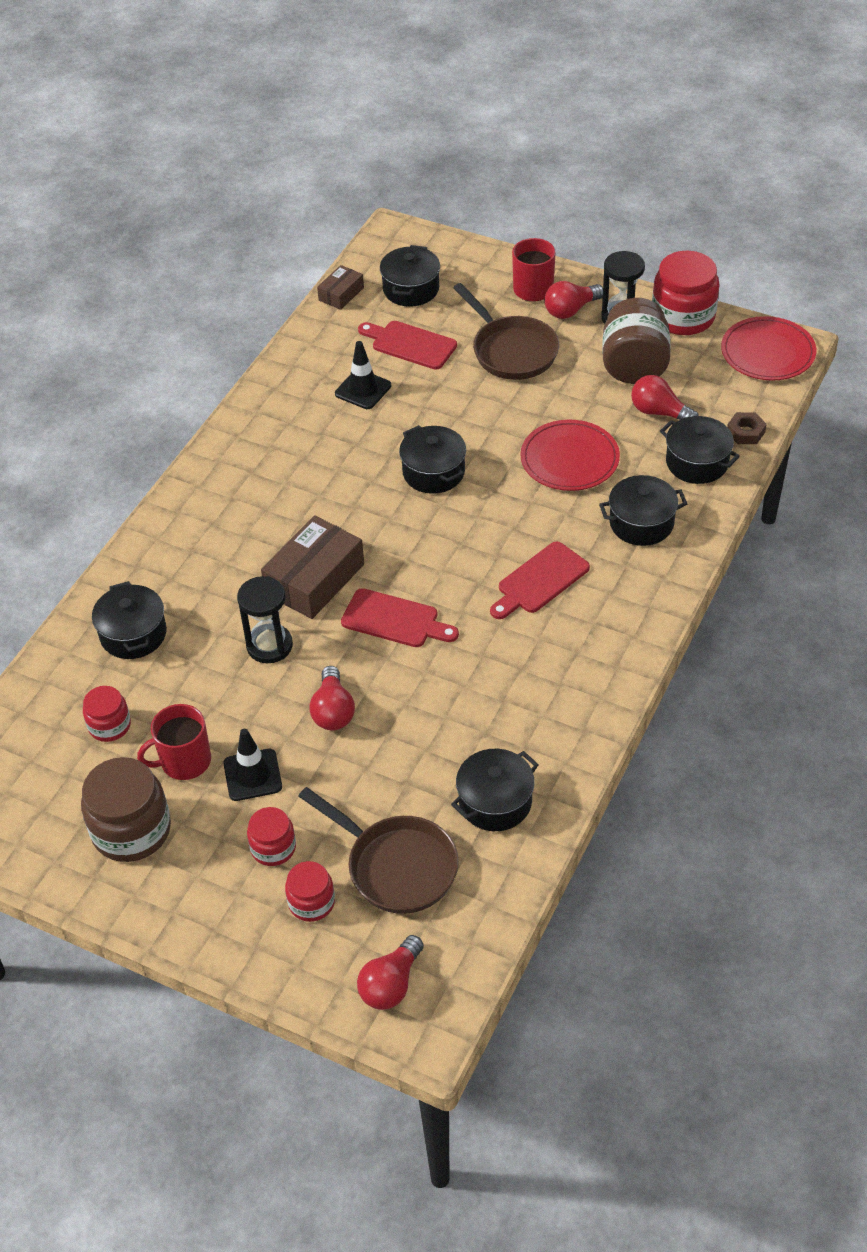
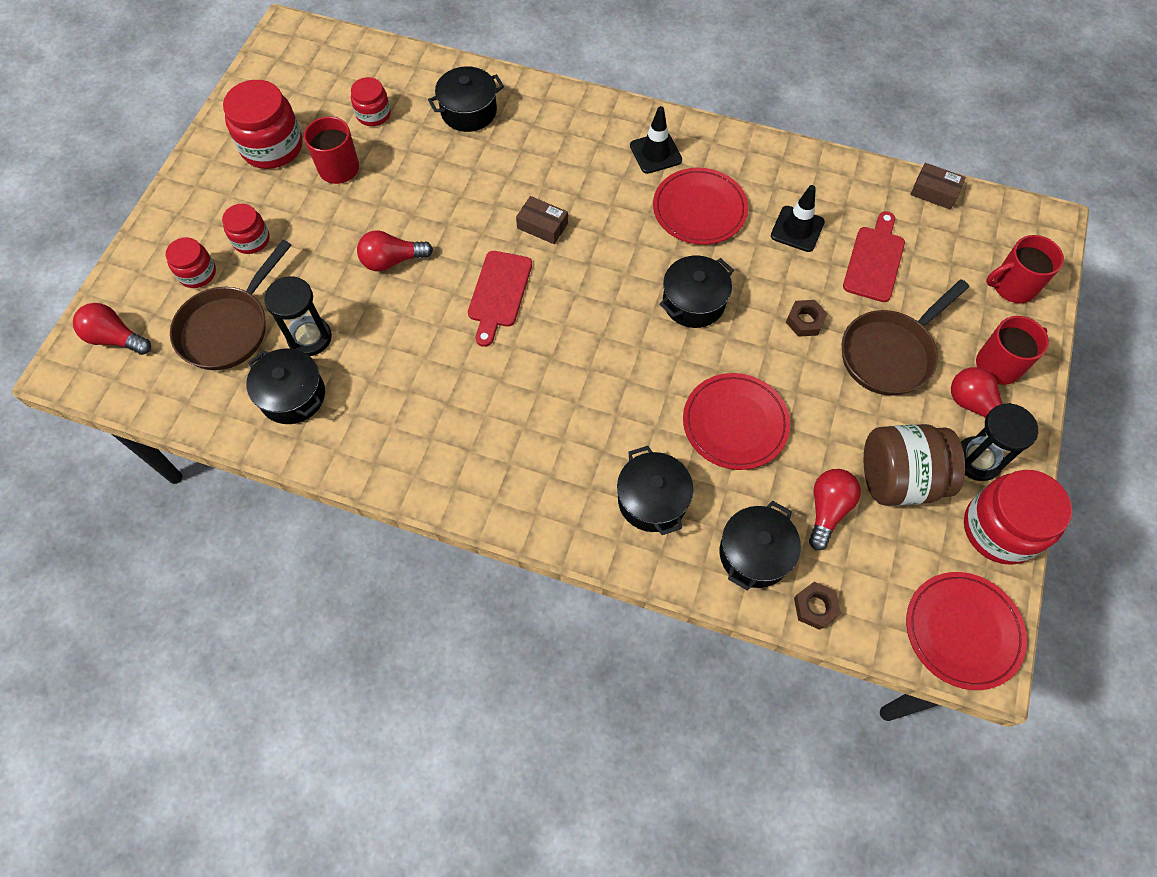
camera: 80 degrees right, 15 degrees up
brown jar [81,757,171,862] -> red jar [223,80,303,169]
black traffic cone [223,729,282,801] -> black traffic cone moved to [630,106,682,174]
black hourglass [237,576,293,663] -> black hourglass moved to [264,276,332,356]
brown box [261,515,364,619] -> brown box [516,196,568,244], size x0.53
black pot [380,245,440,307] -> none
red cutting board [490,541,590,619] -> none
none -> red plate [653,168,748,245]
none -> brown nut [786,300,828,337]
none -> red mug [986,235,1064,303]

